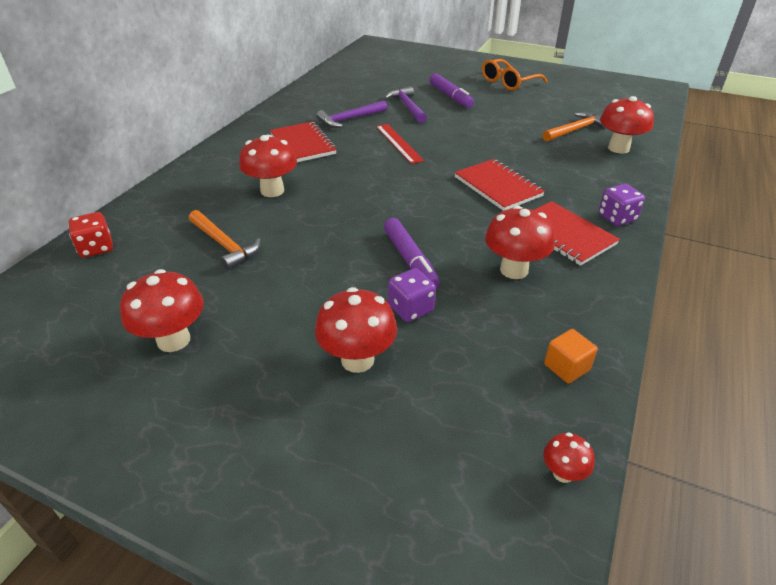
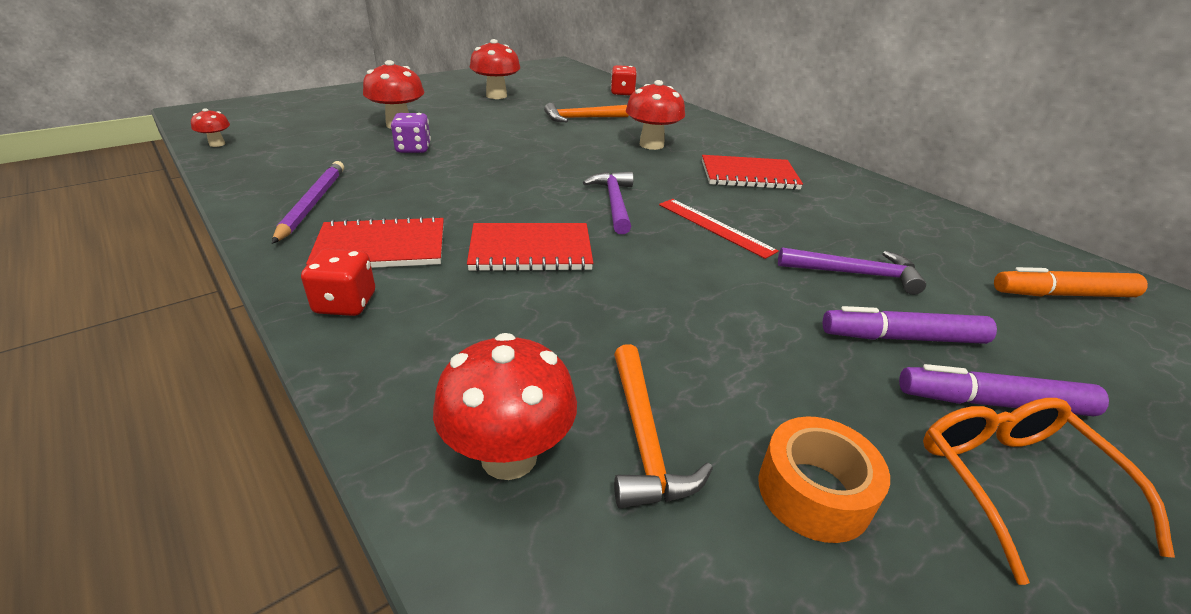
camera: 115 degrees right, 5 degrees down
purple hammer [316,101,387,128] -> purple hammer moved to [583,171,634,234]
red ruler [376,124,424,164] -> red ruler turned 45 degrees clockwise [659,199,779,259]
purple marker [384,218,440,289] -> purple marker moved to [899,364,1109,416]
red mushroom [485,205,555,279] -> none
orange cube [544,329,598,384] -> none
purple dice [598,184,645,226] -> red dice [301,248,375,316]
none -> purple pencil [272,161,344,244]
none -> orange tape [759,416,890,543]
none -> orange marker [994,267,1148,297]

